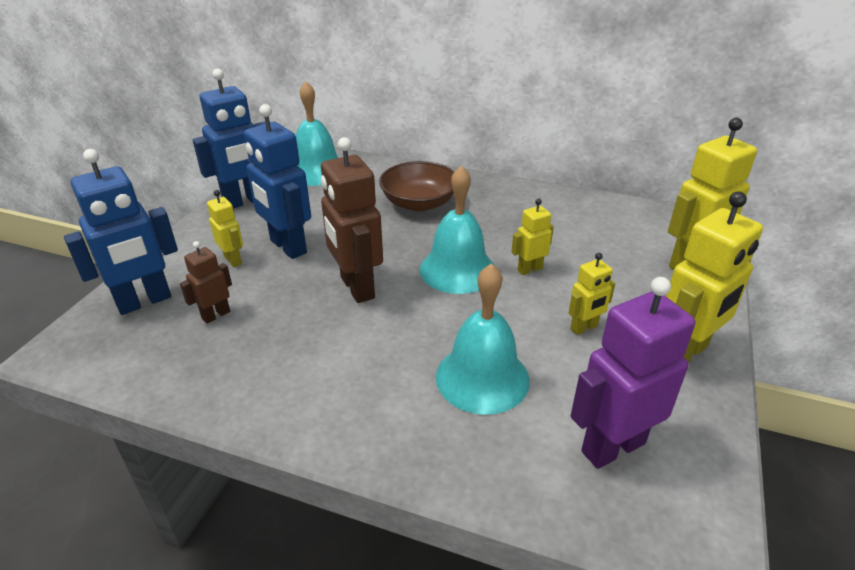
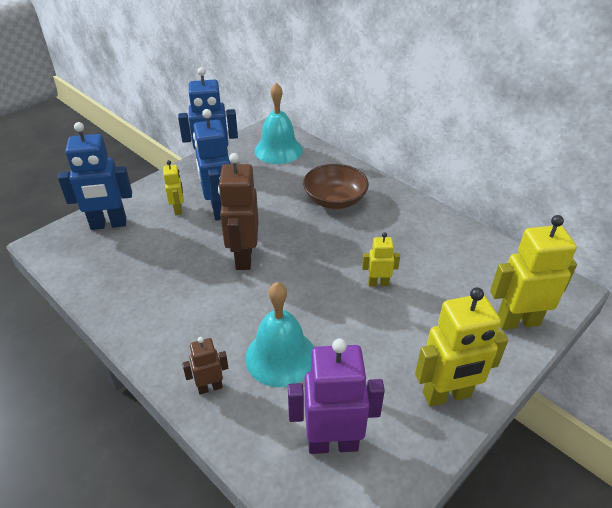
camera: 25 degrees right, 5 degrees up
brown robot [180,241,232,324] -> brown robot moved to [182,337,228,395]
turquoise bell [420,165,494,294] -> none
yellow robot [569,253,615,335] -> none

